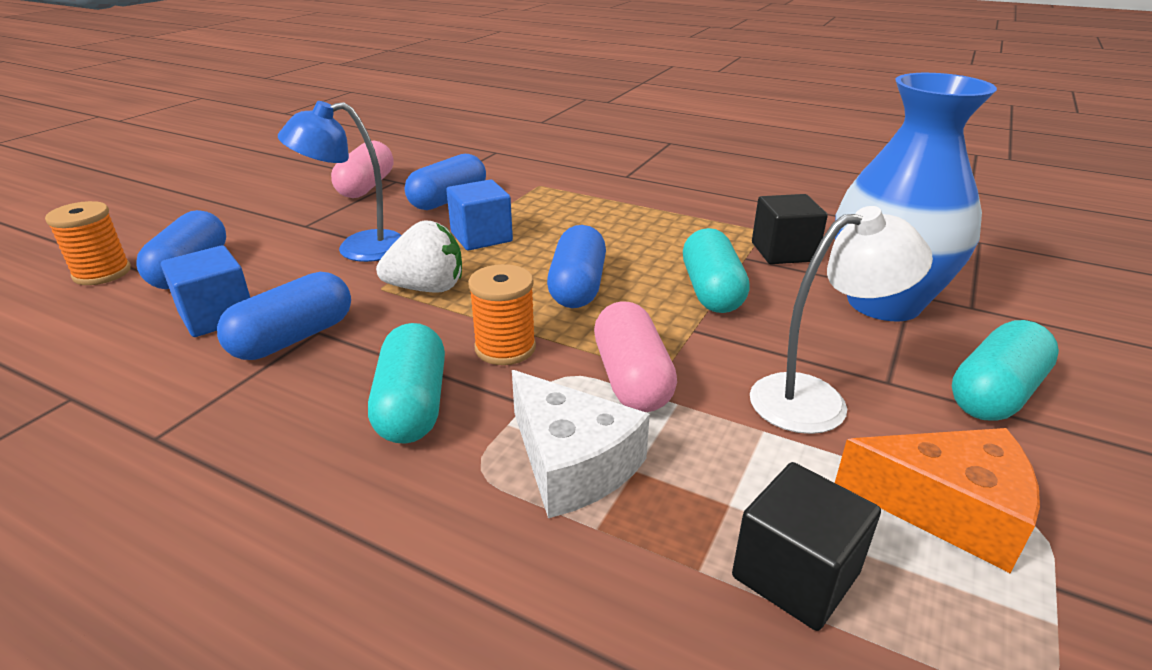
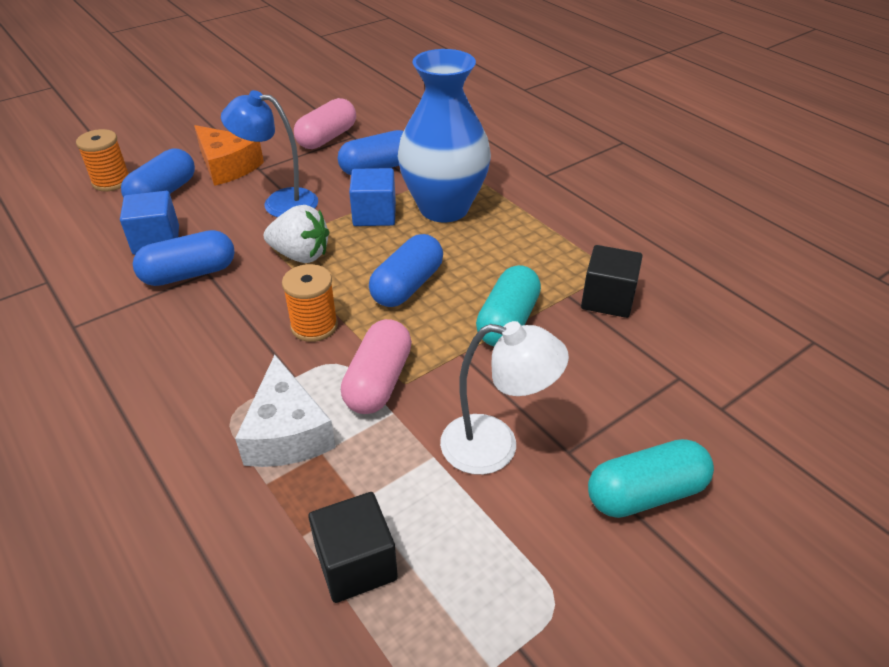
camera: 25 degrees right, 10 degrees up
turquoise capsule [368,323,445,443] -> none
blue vase [835,73,997,321] -> blue vase moved to [398,49,491,222]
orange cheese [835,428,1040,573] -> orange cheese moved to [194,125,264,186]

